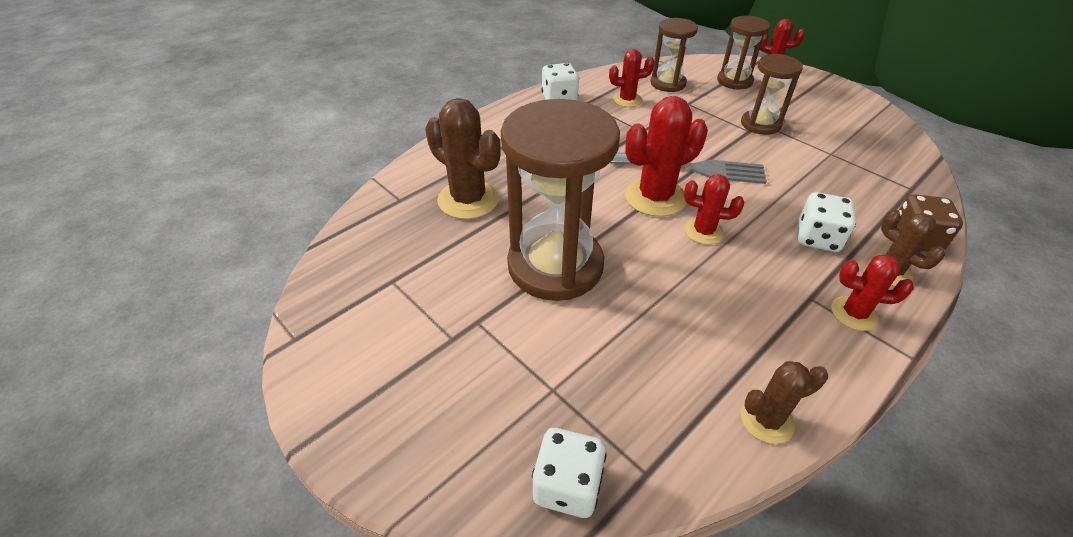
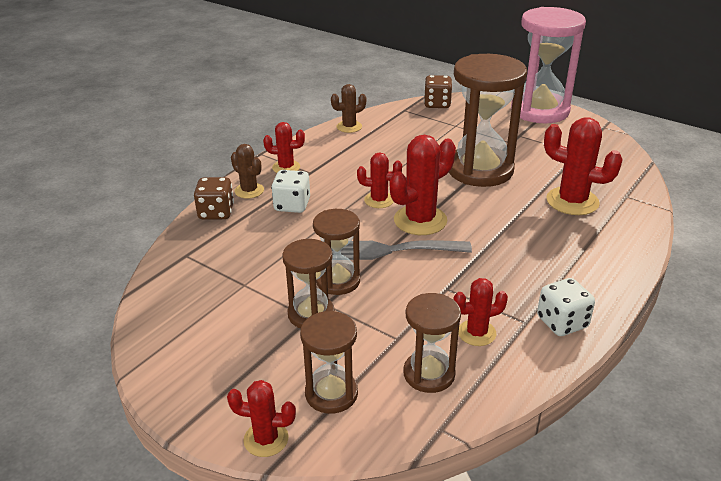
camera: 170 degrees right, 10 degrees down
brown cactus [425,98,501,219] -> red cactus [544,117,623,215]
white dice [532,428,607,518] -> brown dice [424,75,452,108]
none -> brown hourglass [313,209,360,295]
none -> pink hourglass [511,7,586,123]

